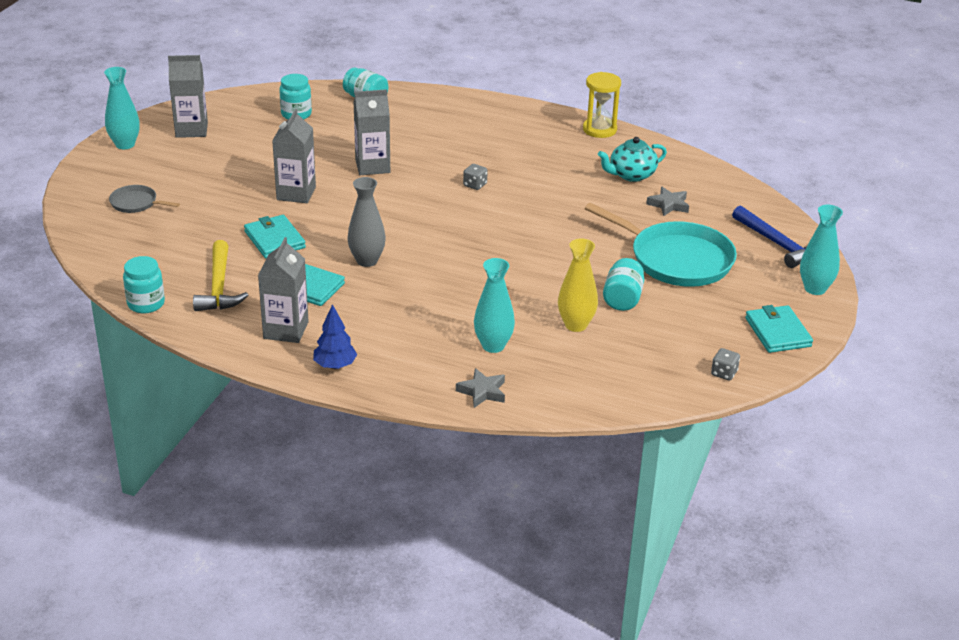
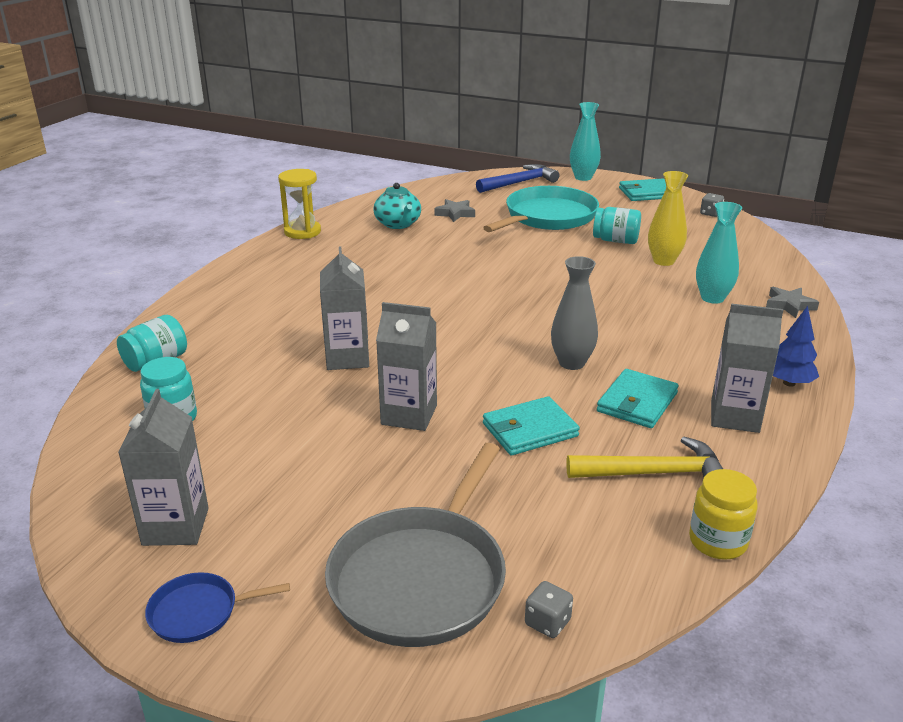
camera: 85 degrees left, 5 degrees down
turquoise vase [104,67,140,149] -> blue pan [145,572,290,643]
grey pan [109,185,180,213] -> grey pan [325,443,506,647], size x2.12
turquoise jar [123,256,165,313] -> yellow jar [689,469,758,560]
grey dice [463,164,488,190] -> grey dice moved to [525,581,573,638]

